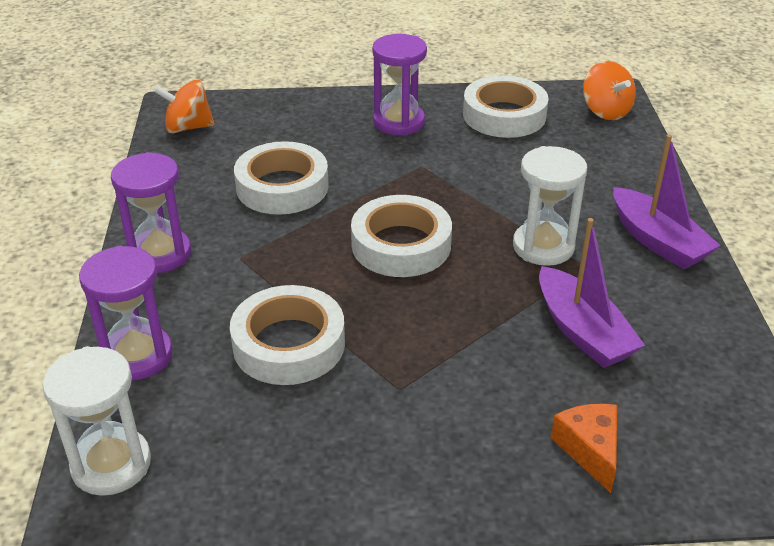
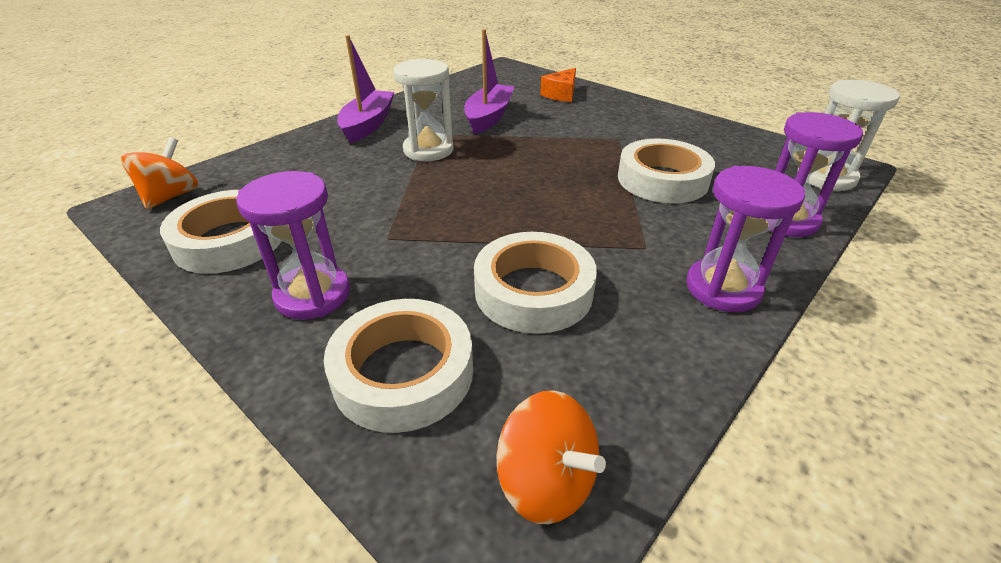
camera: 135 degrees left, 0 degrees up
white tape [351,195,452,277] -> white tape moved to [324,299,473,433]

